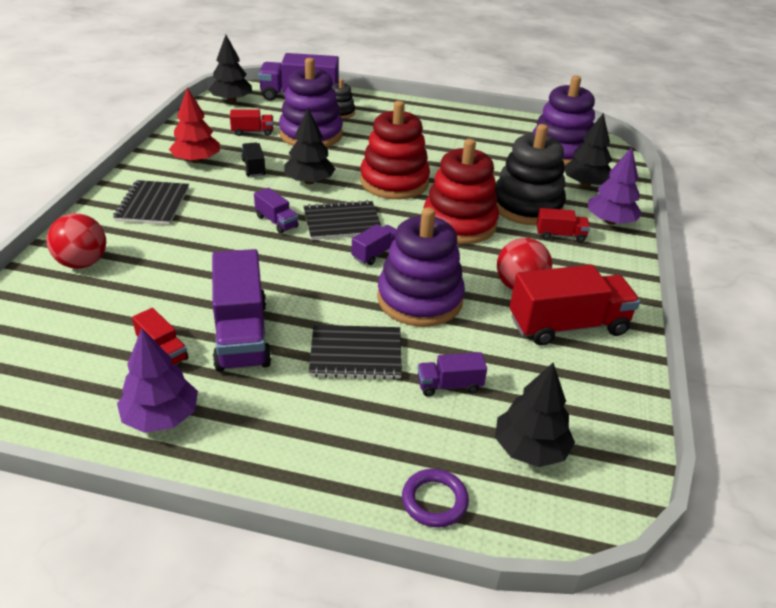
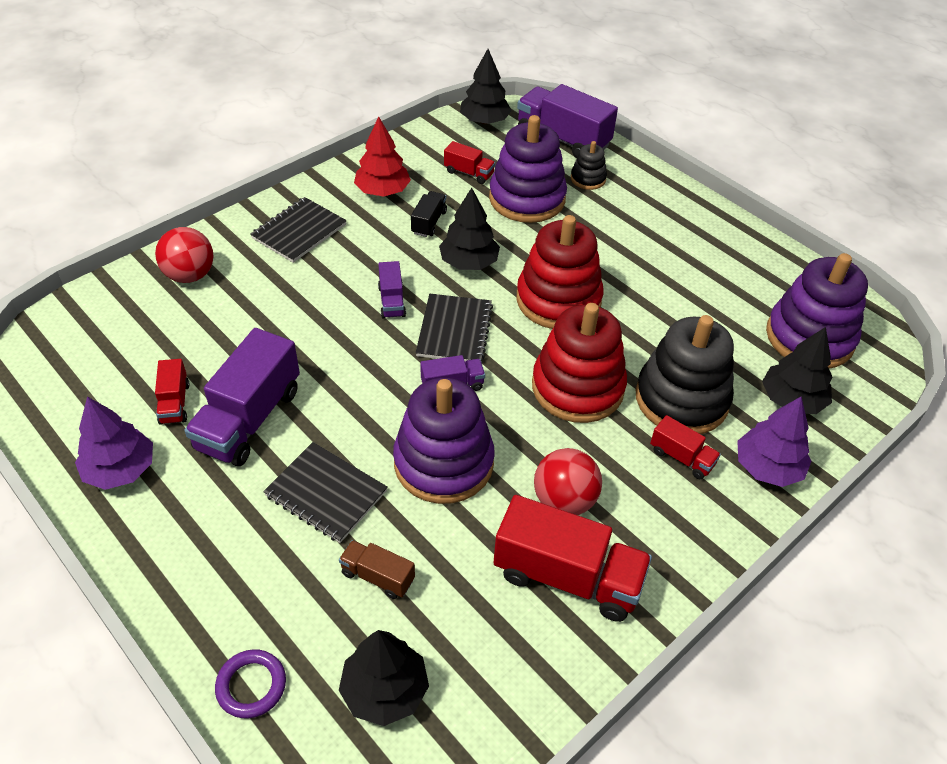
camera: 35 degrees right, 10 degrees up
black notebook [303,200,382,240] -> black notebook turned 75 degrees clockwise [416,294,493,361]
purple truck [417,352,487,397] -> brown truck [339,540,415,599]

